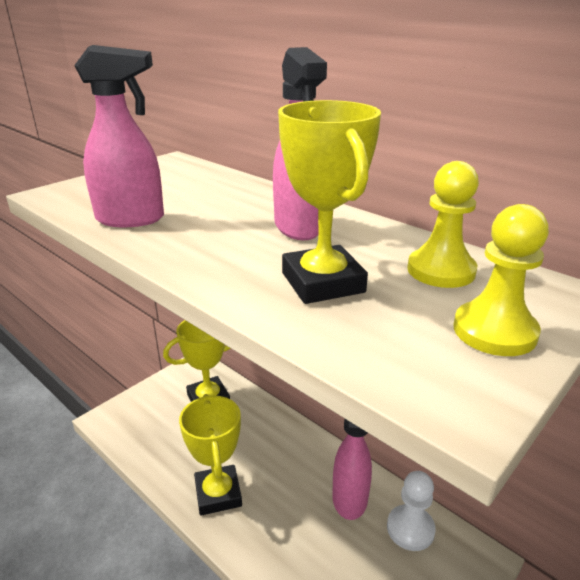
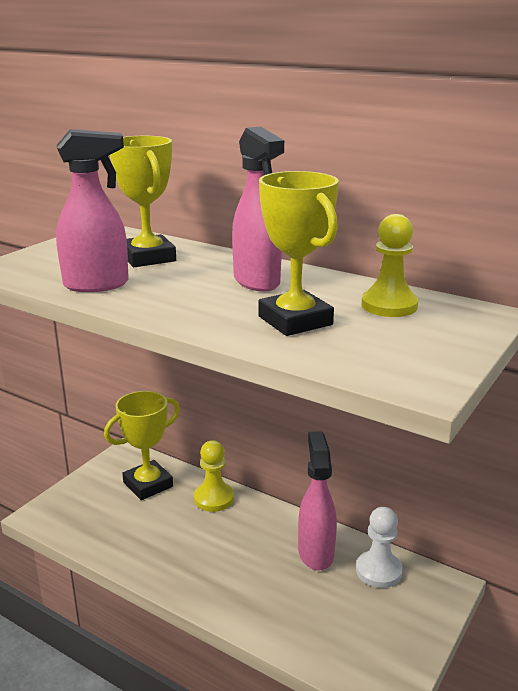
camera: 10 degrees left, 5 degrees down
yellow trophy [179,394,242,516] -> yellow trophy moved to [110,136,176,267]
yellow pawn [453,204,549,356] -> yellow pawn moved to [194,440,234,512]

